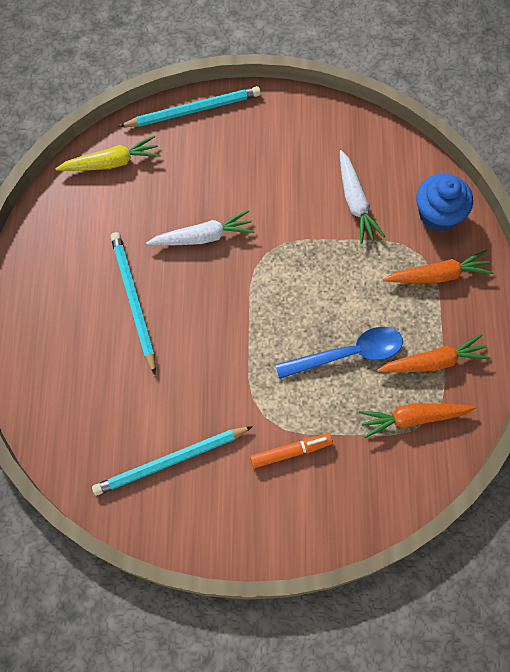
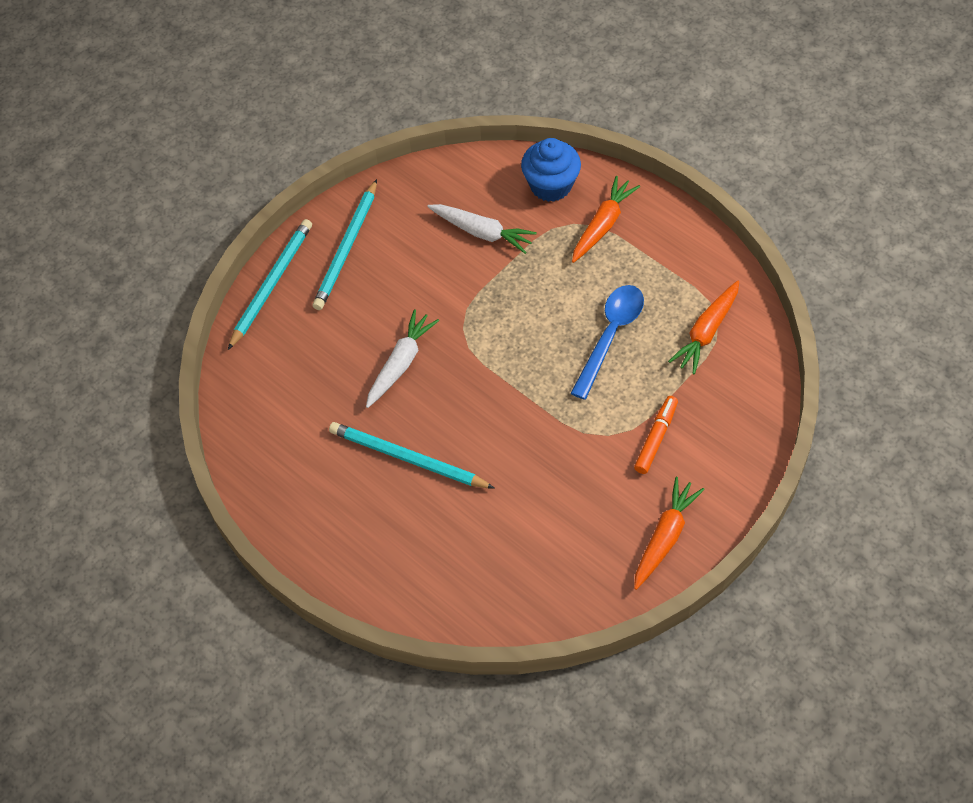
camera: 45 degrees left, 10 degrees down
yellow carrot [55,135,160,171] -> none
turquoise pencil [92,426,253,496] -> turquoise pencil moved to [313,179,377,310]
orange carrot [377,334,491,373] -> orange carrot moved to [634,477,705,590]

